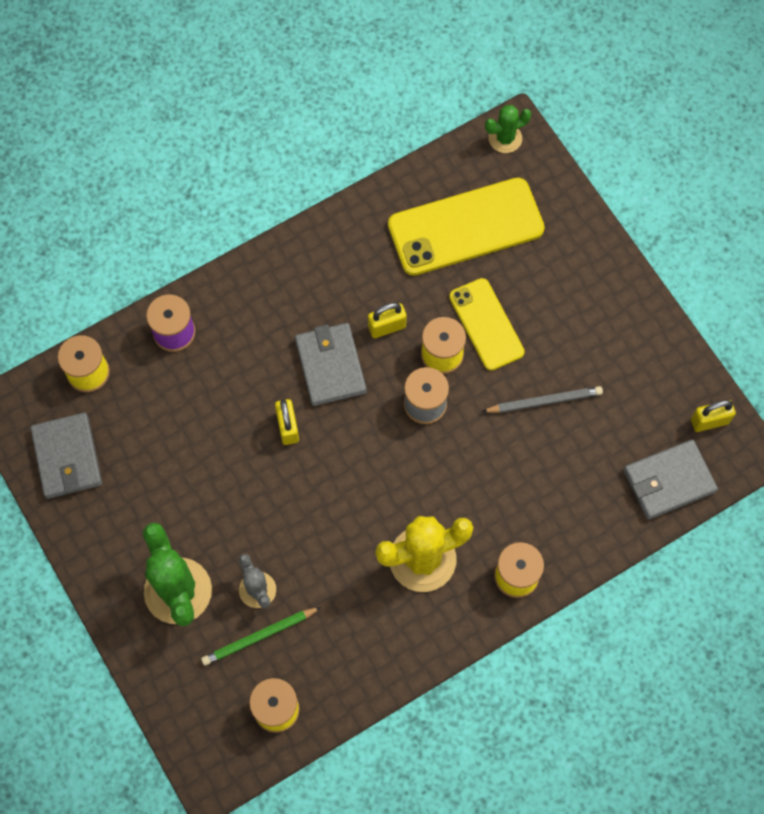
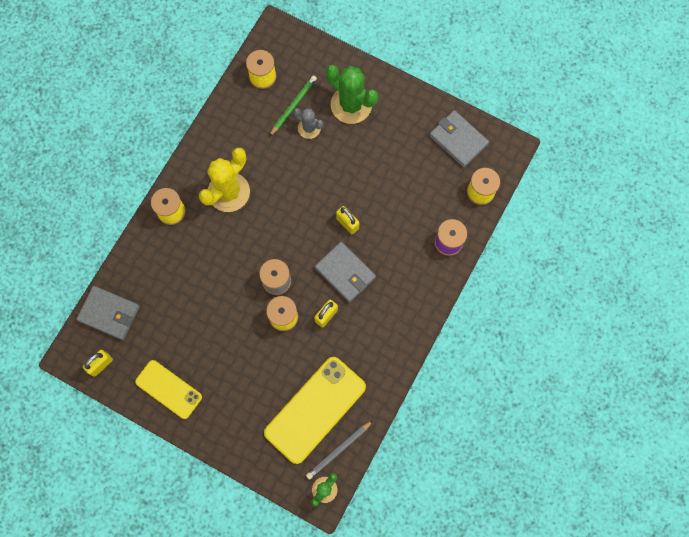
camera: 150 degrees right, 5 degrees up
yellow phone [449,278,525,371] -> yellow phone moved to [135,360,202,419]
grey pencil [481,386,603,413] -> grey pencil moved to [306,420,373,480]
grey wallet [624,439,718,520] -> grey wallet turned 75 degrees clockwise [76,286,140,340]

